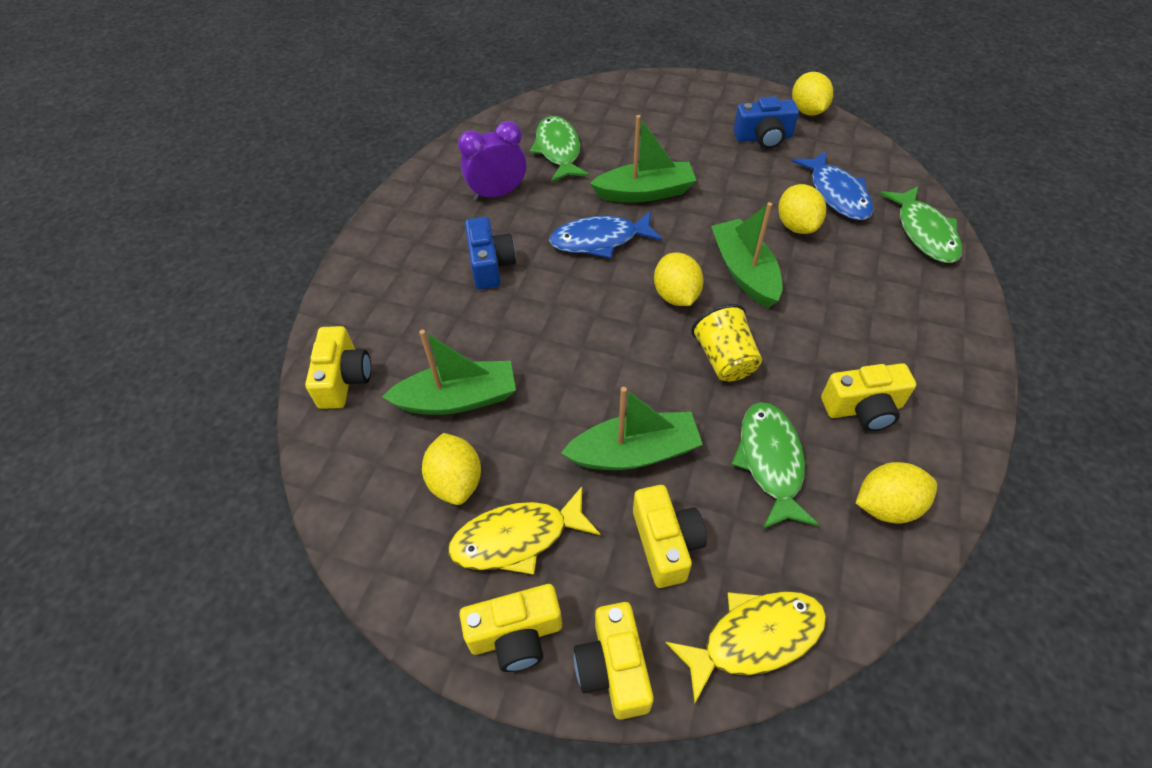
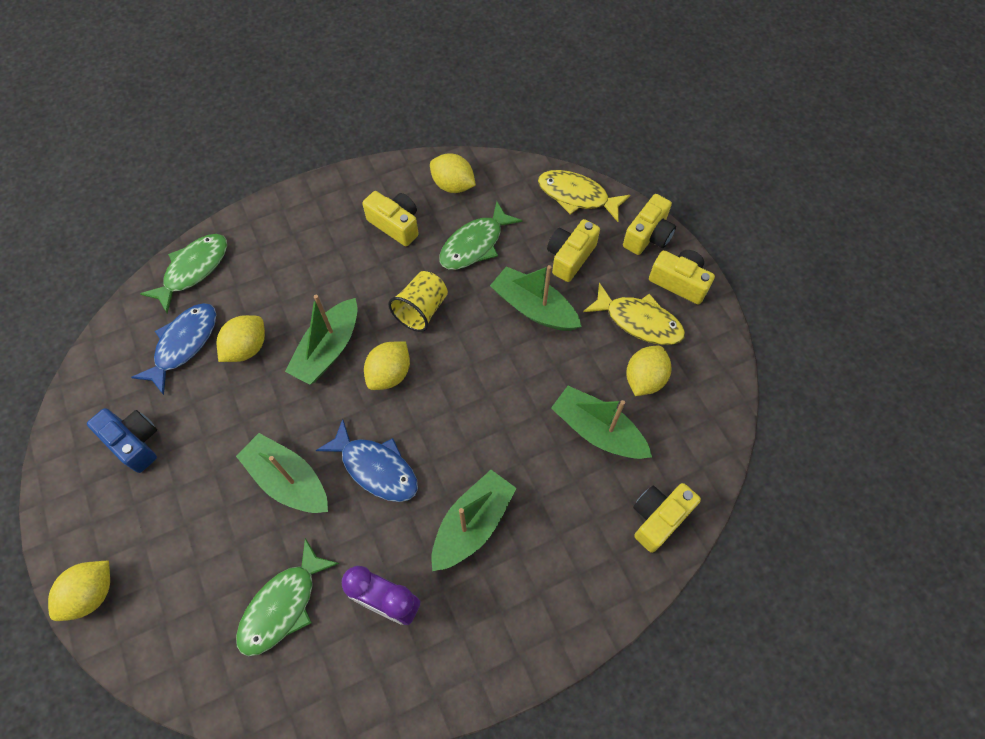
camera: 135 degrees left, 10 degrees up
blue camera [465,217,516,289] -> green boat [431,470,517,571]
yellow lemon [792,72,833,115] -> yellow lemon moved to [48,561,110,621]

